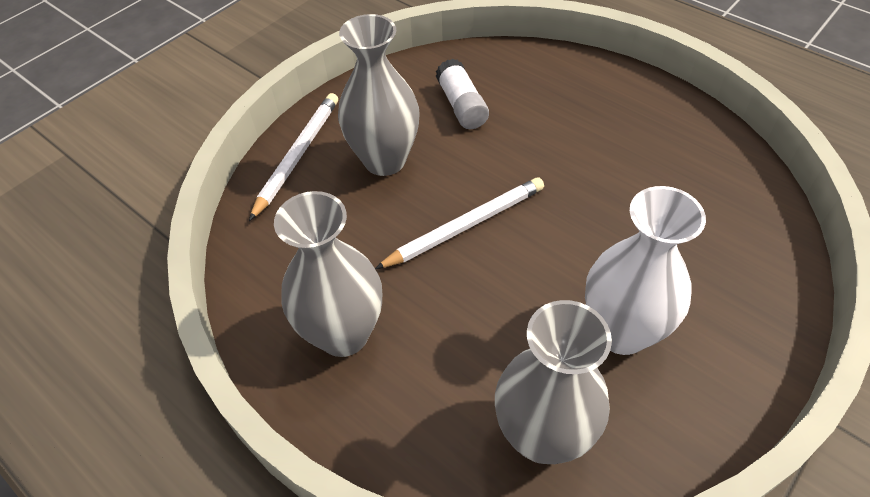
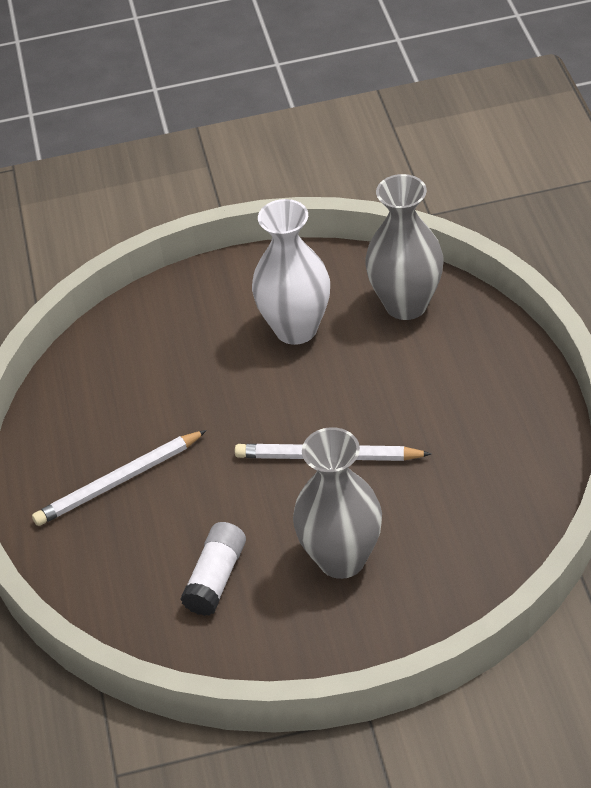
camera: 140 degrees left, 5 degrees down
white pencil [249,93,338,221] -> white pencil moved to [32,430,207,526]
grey vase [274,191,382,357] -> none

